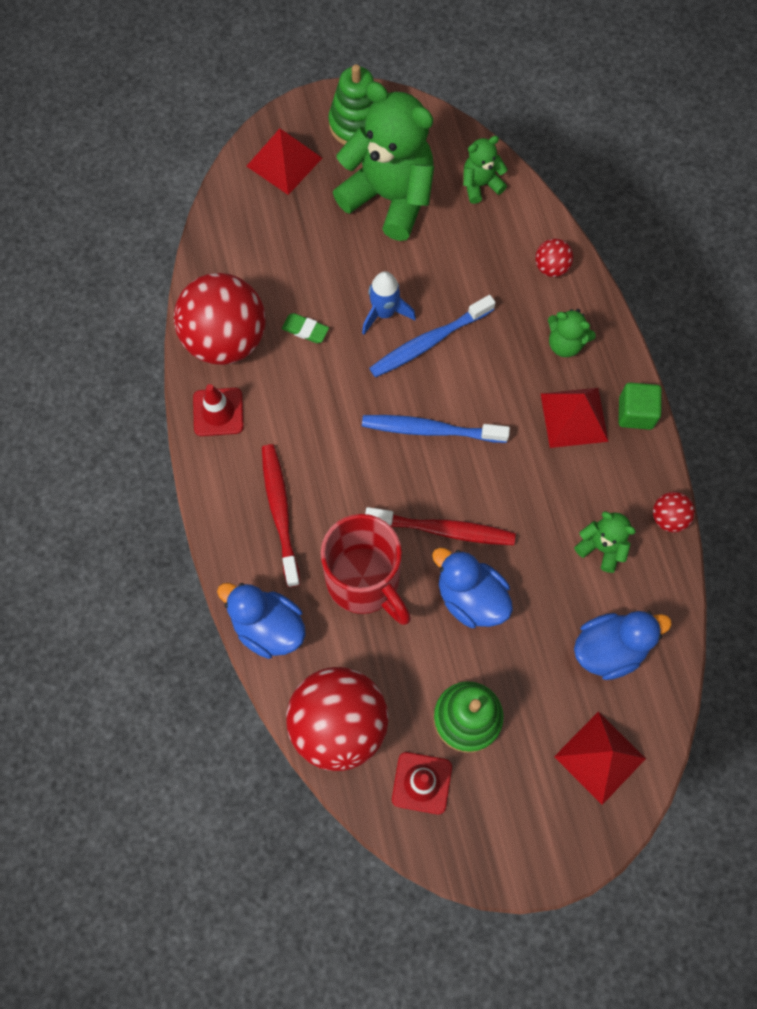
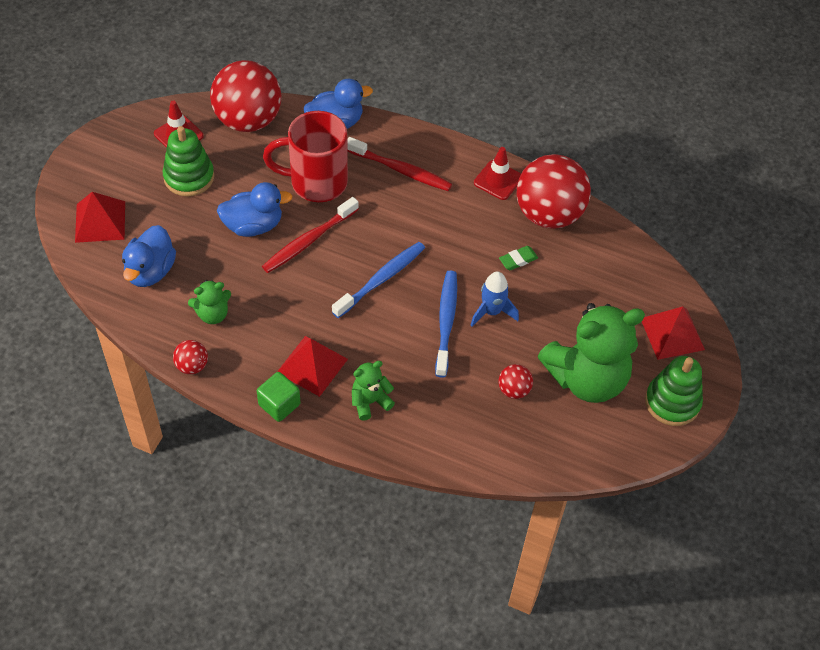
camera: 125 degrees right, 15 degrees down
green teddy bear [463,136,508,204] -> none
red ball [535,239,573,277] -> red ball moved to [498,364,533,399]

